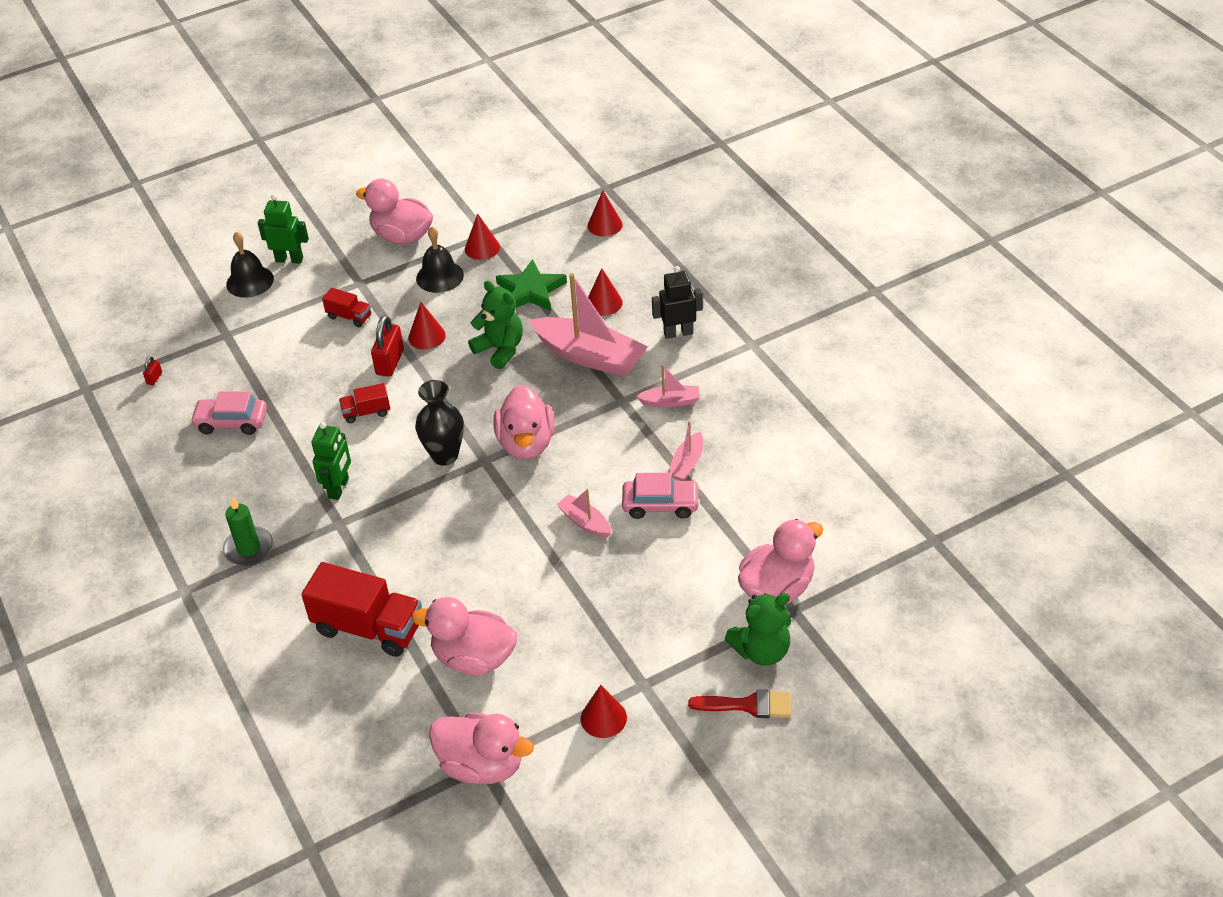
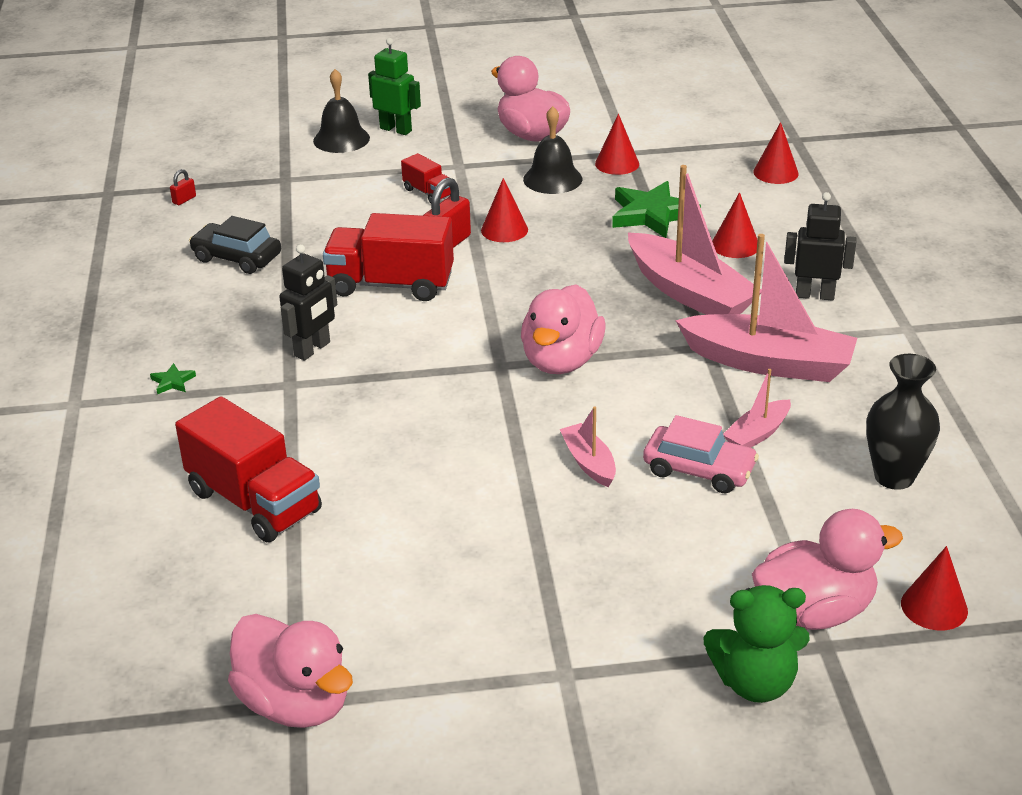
camera: 20 degrees right, 10 degrees down
pink car [190,391,267,435] -> black car [189,216,281,274]
green candle [223,497,273,566] -> green star [150,363,196,394]
green robot [311,422,351,500] -> black robot [279,244,337,361]
red truck [339,383,390,423] -> red truck [323,213,454,301], size x2.02
pink duck [411,597,517,675] -> none
black vase [415,380,464,466] -> black vase moved to [866,354,940,490]
green teddy bear [468,281,523,369] -> none
red cone [581,685,627,738] -> red cone moved to [901,546,968,631]
pink boat [636,365,700,408] -> pink boat [675,234,857,382], size x2.06
red brush [688,690,791,718] -> none

